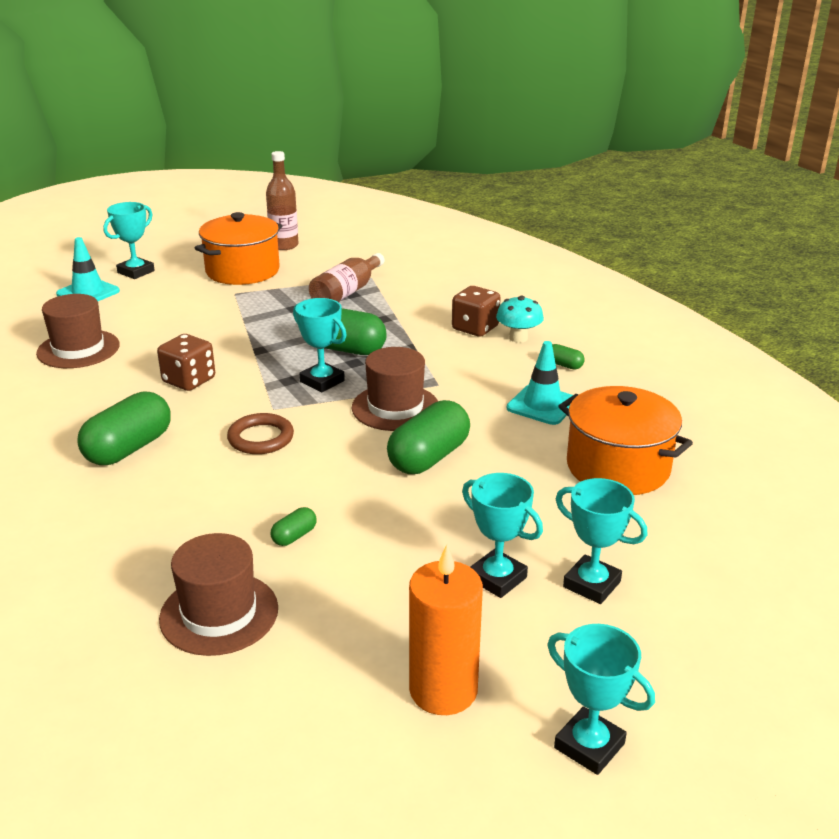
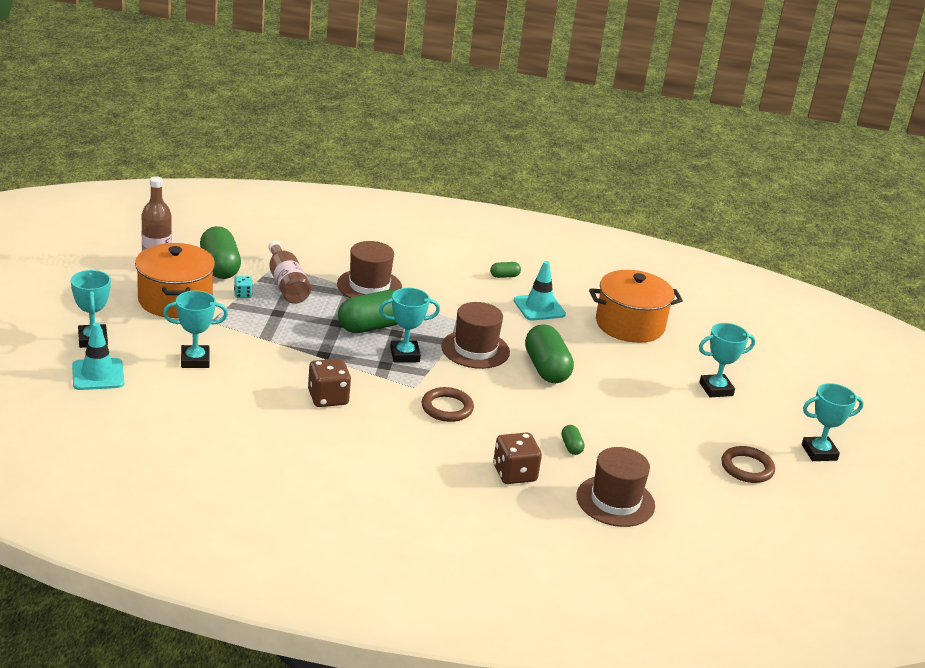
camera: 55 degrees left, 0 degrees up
brown hat [36,294,120,368] -> brown hat moved to [337,241,402,298]
green capsule [77,391,171,465] -> green capsule moved to [200,226,241,279]
orange candle [409,544,483,715] -> brown ring [721,446,775,483]
brown dice [452,286,501,337] -> brown dice moved to [493,432,542,484]
turquoise trophy [462,473,543,598] -> turquoise trophy moved to [163,291,228,368]
turquoise mushroom [496,296,544,343] -> none
none -> turquoise dice [234,276,253,298]

